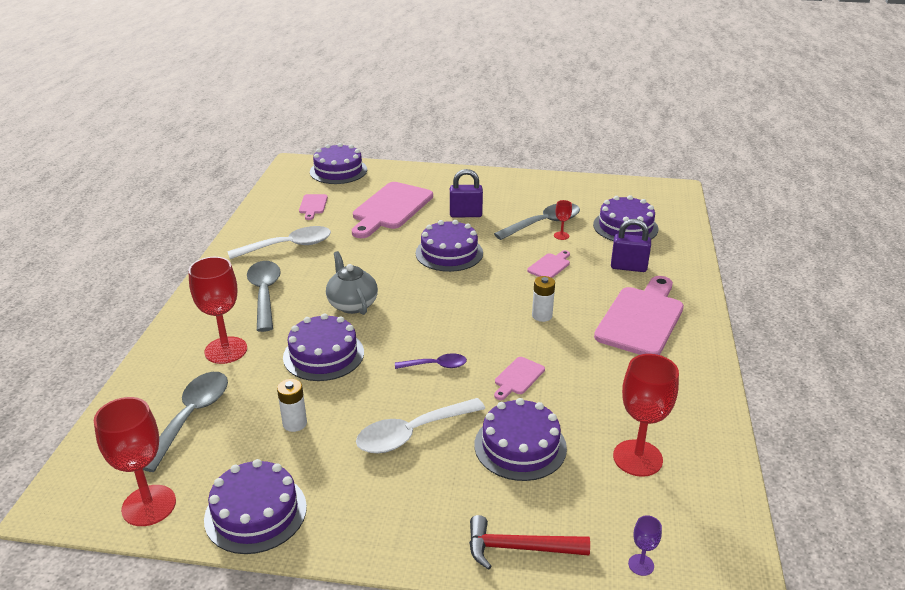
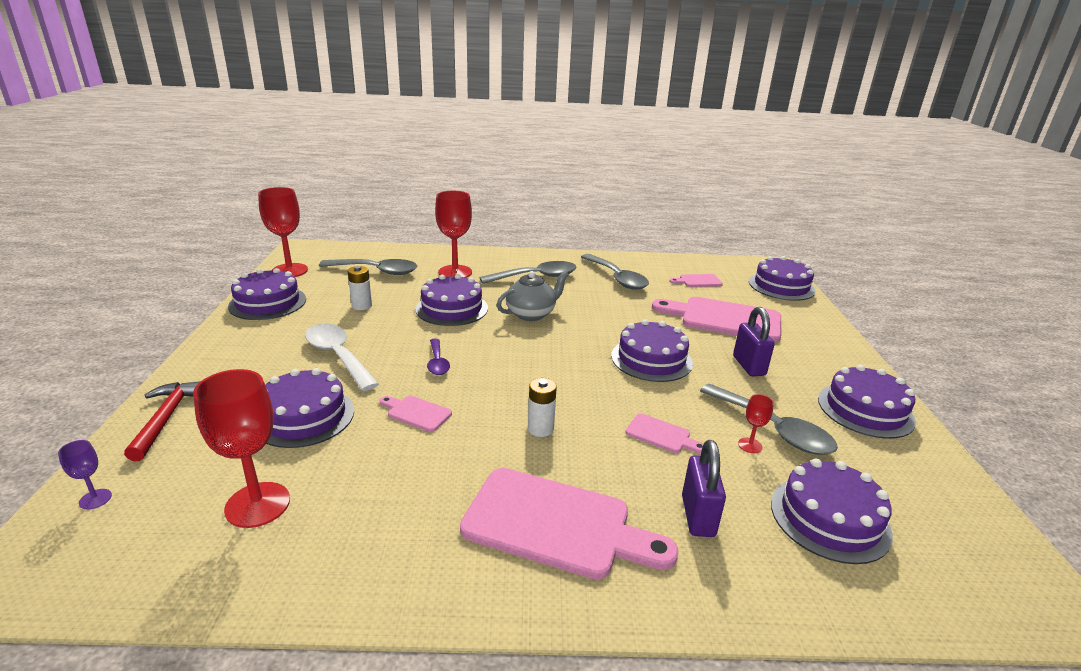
camera: 80 degrees right, 5 degrees down
white spoon [227,226,331,259] -> grey spoon [581,254,649,290]
none -> purple cake [818,365,916,439]

